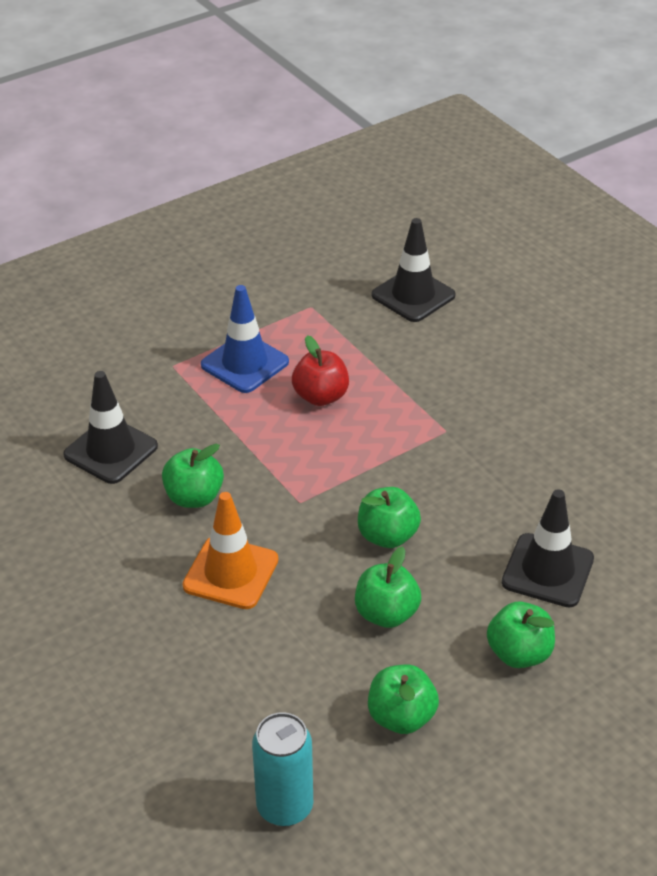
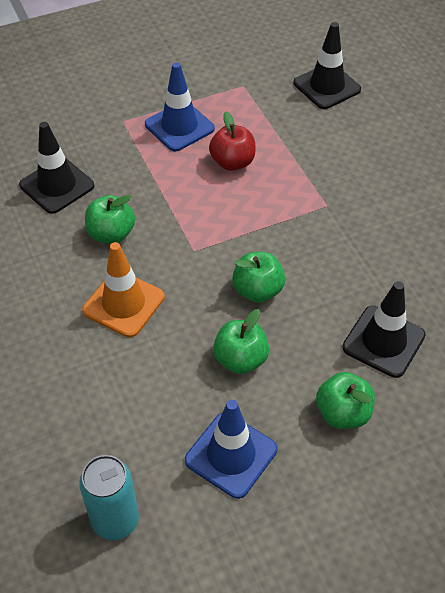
camera: 10 degrees right, 10 degrees up
green apple [368,665,439,734] -> blue traffic cone [185,400,277,499]

